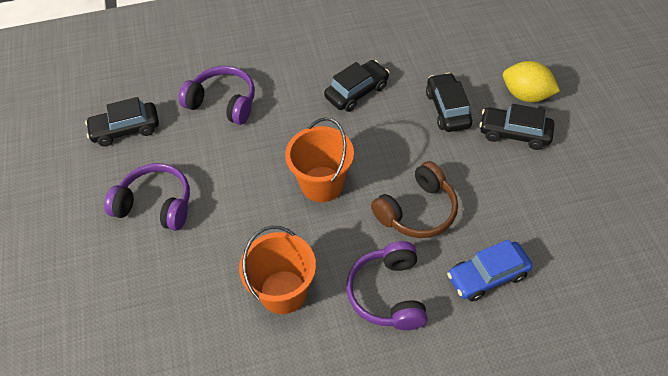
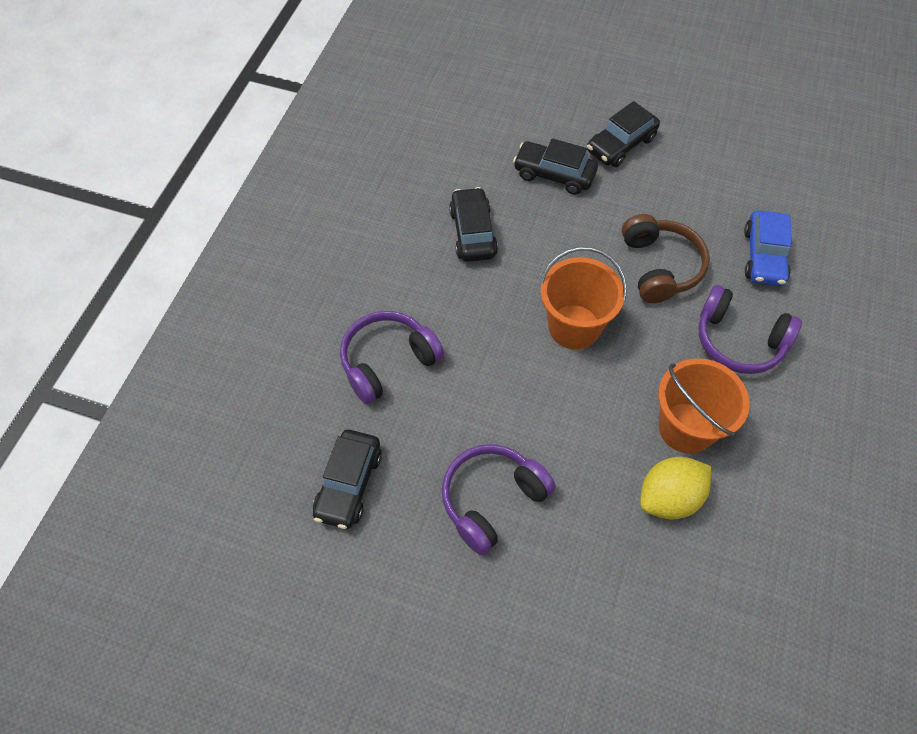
camera: 60 degrees left, 5 degrees up
yellow lemon [503,61,560,102] -> yellow lemon moved to [640,457,711,520]

